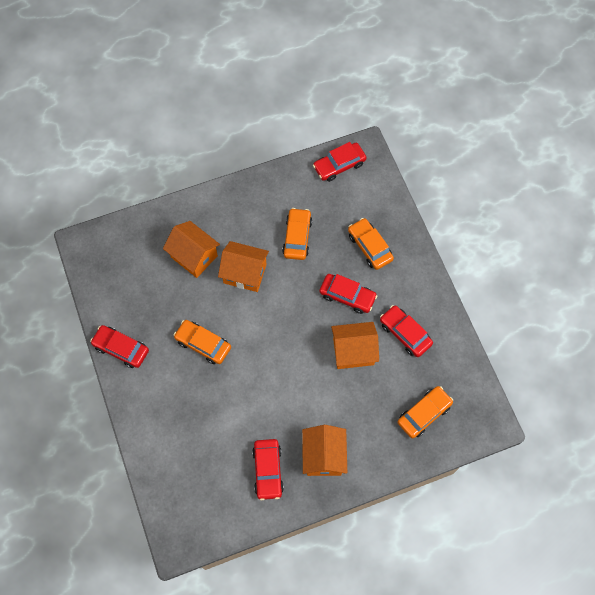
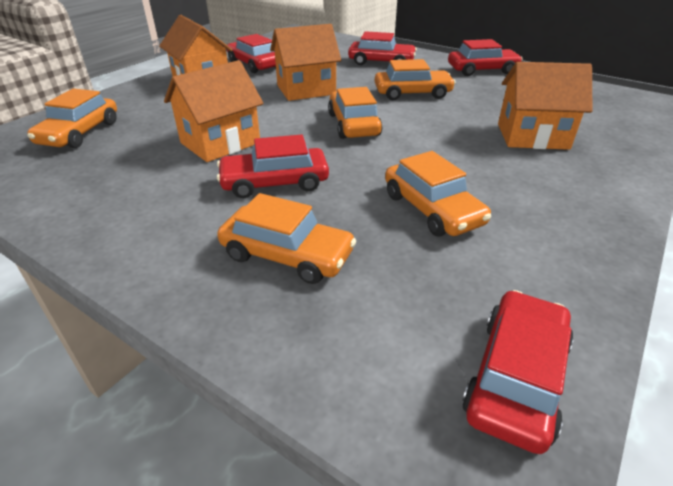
camera: 145 degrees right, 30 degrees down
orange house [218,241,269,292] -> orange house moved to [270,24,341,101]
red car [380,305,433,357] -> red car moved to [348,31,417,65]
none -> orange car [328,87,382,139]

